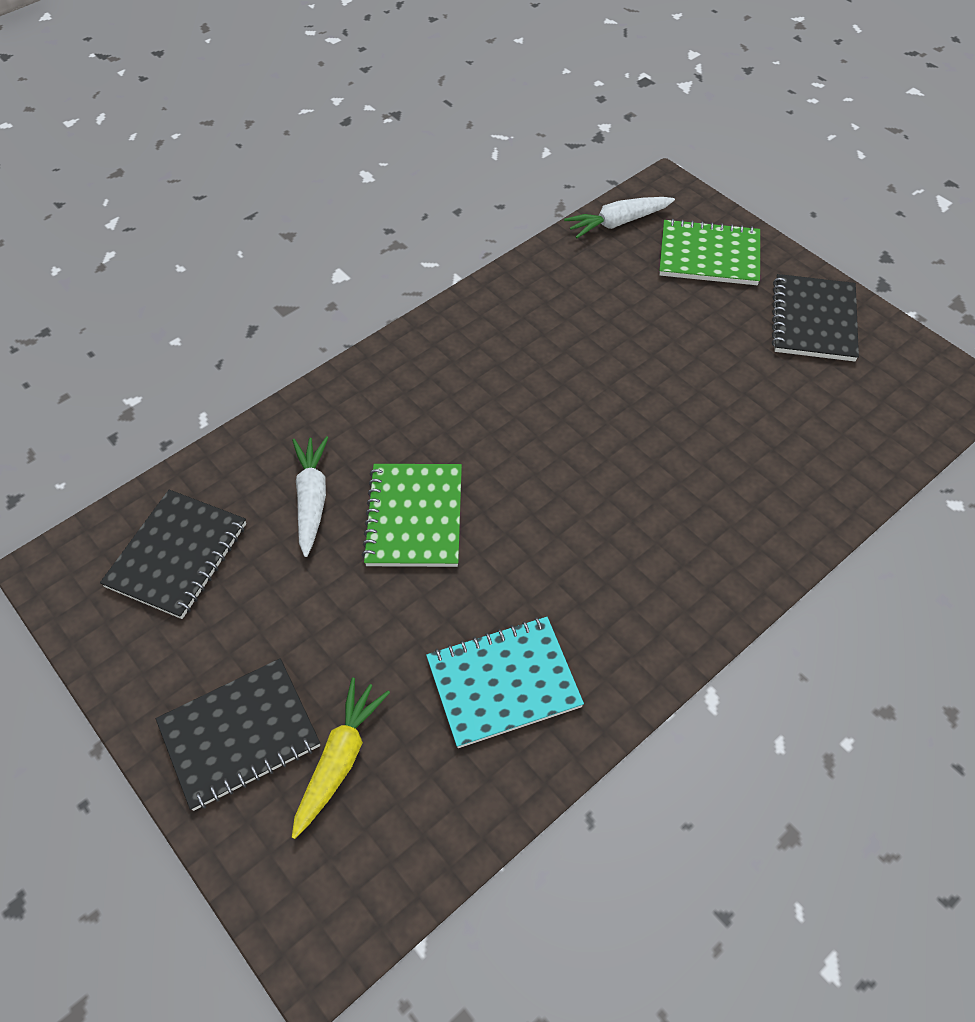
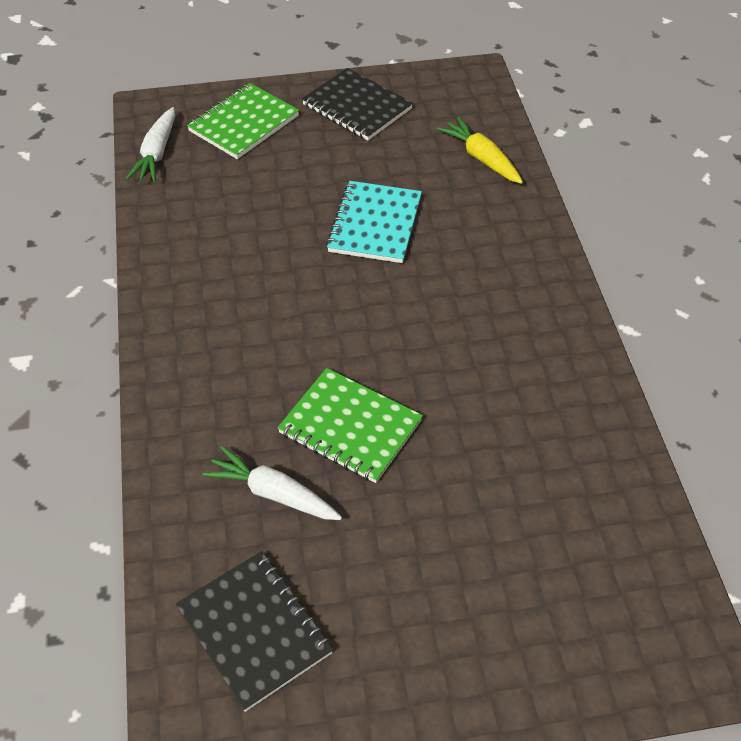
camera: 60 degrees left, 5 degrees down
black notebook [156,658,320,811] -> none
yellow carrot [292,678,390,839] -> yellow carrot moved to [437,117,523,184]
turquoise notebook [426,617,584,748] -> turquoise notebook moved to [326,181,422,263]

